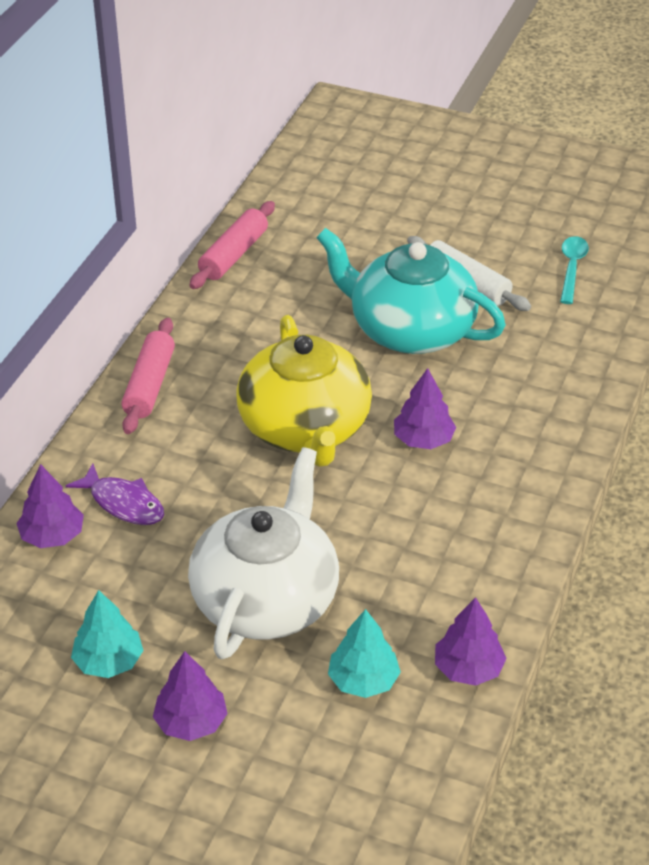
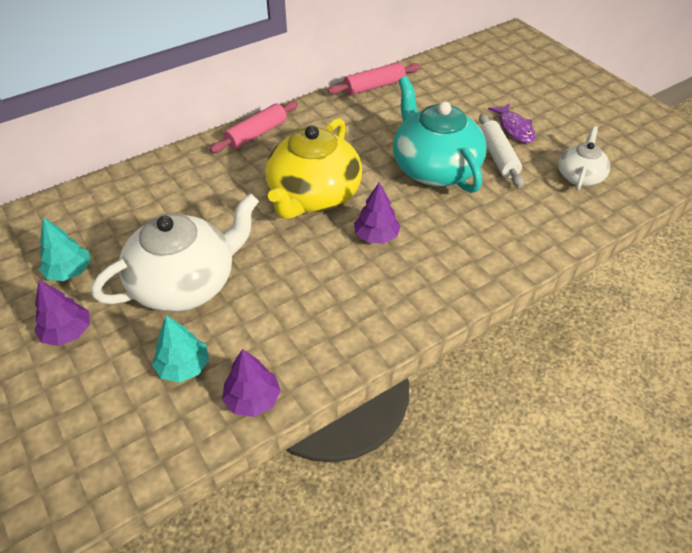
camera: 35 degrees right, 5 degrees up
purple tree [16,464,84,548] -> none
purple fish [66,463,164,525] -> purple fish moved to [488,104,535,143]
turquoise spoon [560,236,589,304] -> white teapot [558,126,610,190]

